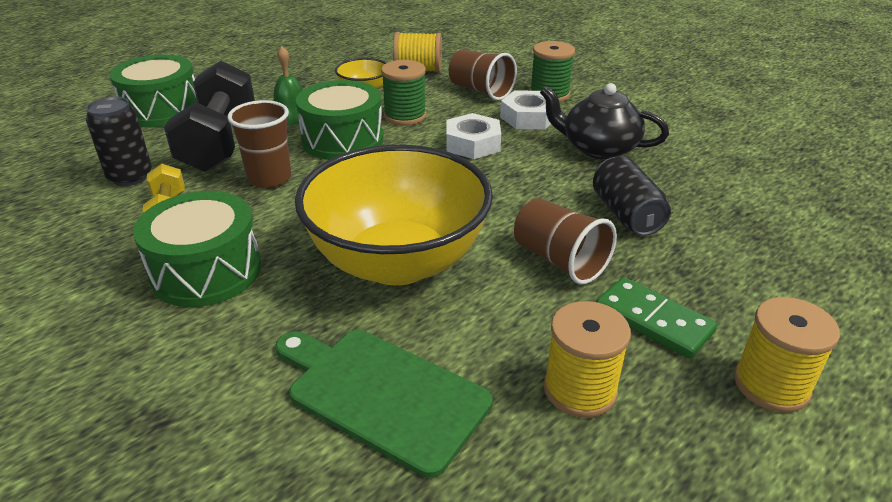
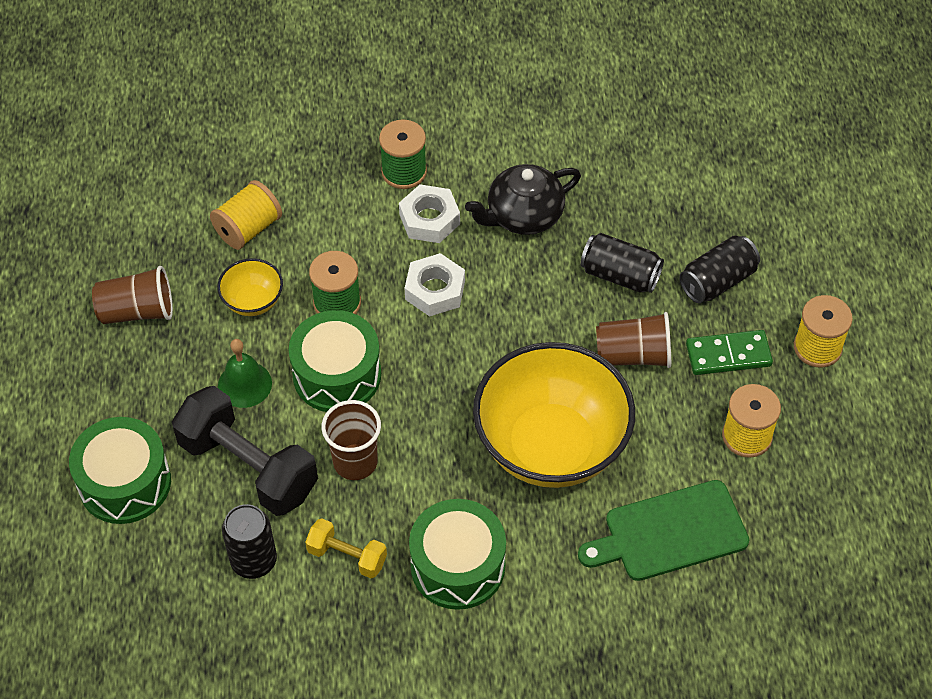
camera: 50 degrees left, 20 degrees up
brown cup [449,49,517,101] -> brown cup moved to [92,266,173,324]
none -> black can [679,236,760,303]

